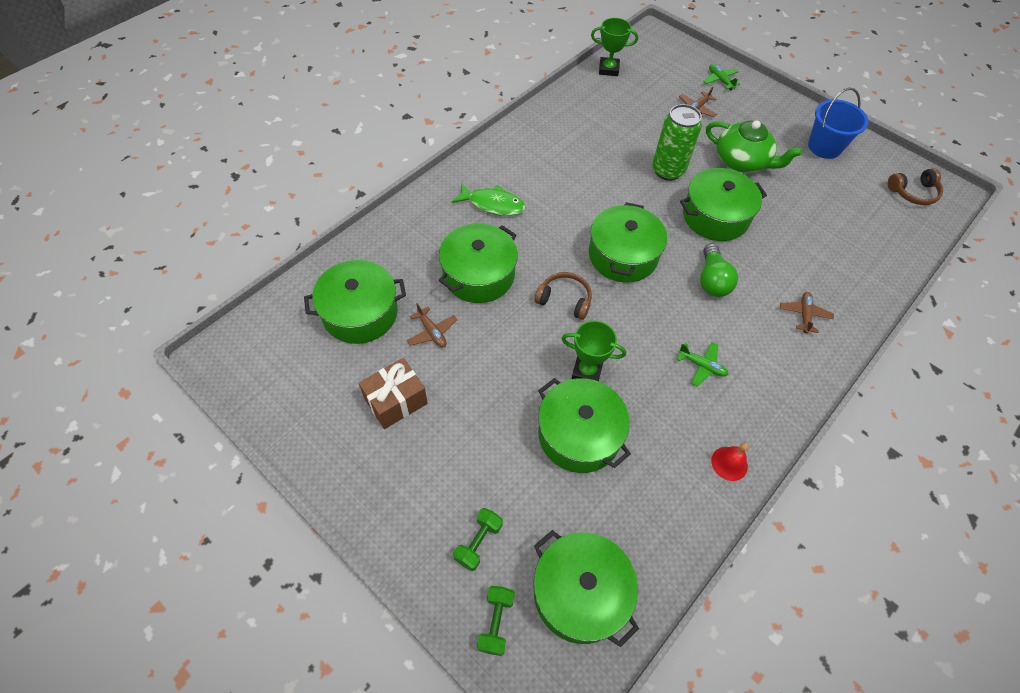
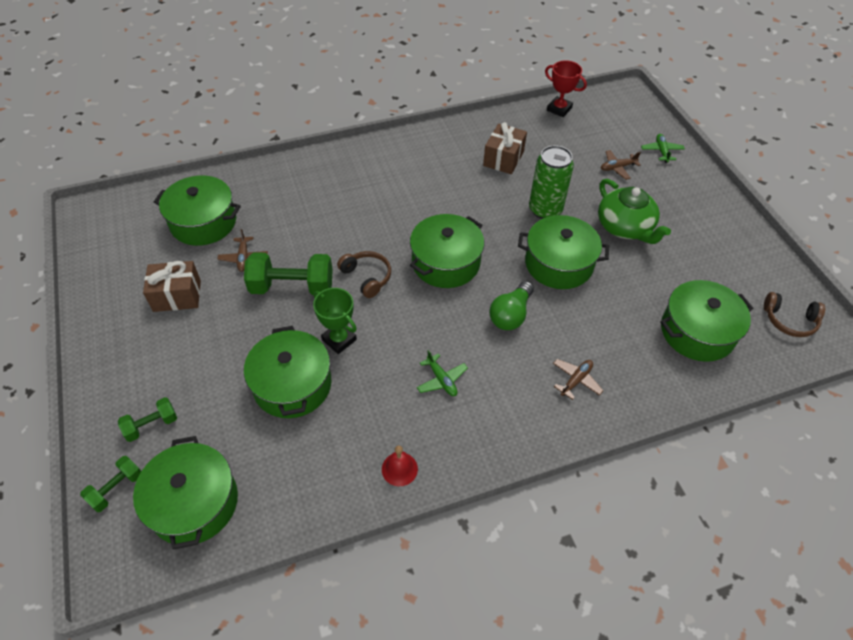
camera: 30 degrees right, 5 degrees down
green pot [439,223,518,303] -> green pot moved to [660,280,753,362]
green fish [452,183,525,216] -> none
green trophy [591,18,638,76] -> red trophy [545,60,587,117]
blue bucket [808,87,868,159] -> none
none -> green dumbbell [244,252,333,296]
none -> brown gift [483,122,527,174]

